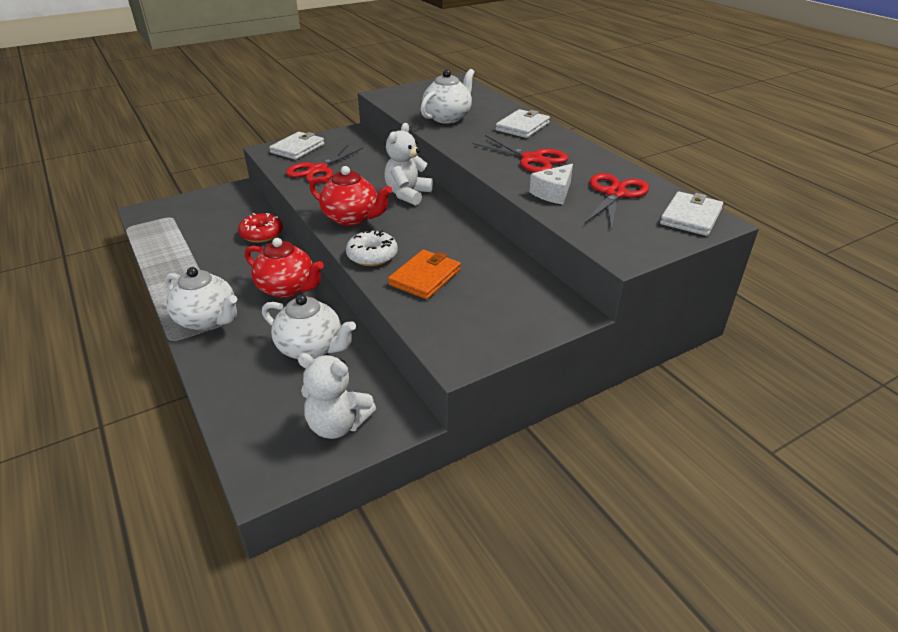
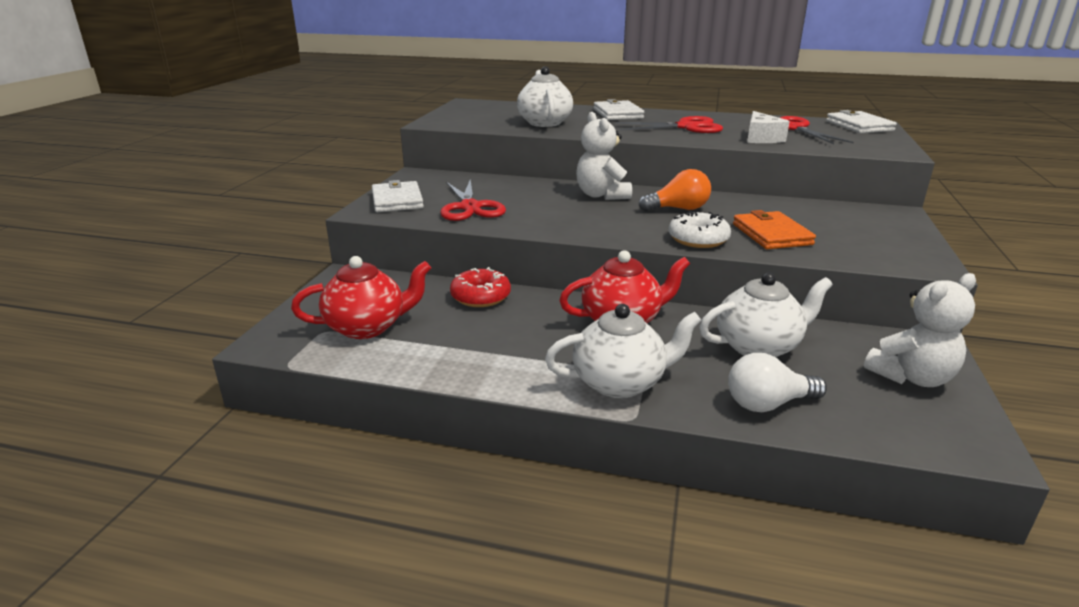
camera: 45 degrees left, 10 degrees down
red teapot [310,166,392,226] -> red teapot moved to [291,256,431,339]
none -> orange light bulb [639,169,711,212]
none -> white light bulb [728,353,827,412]

